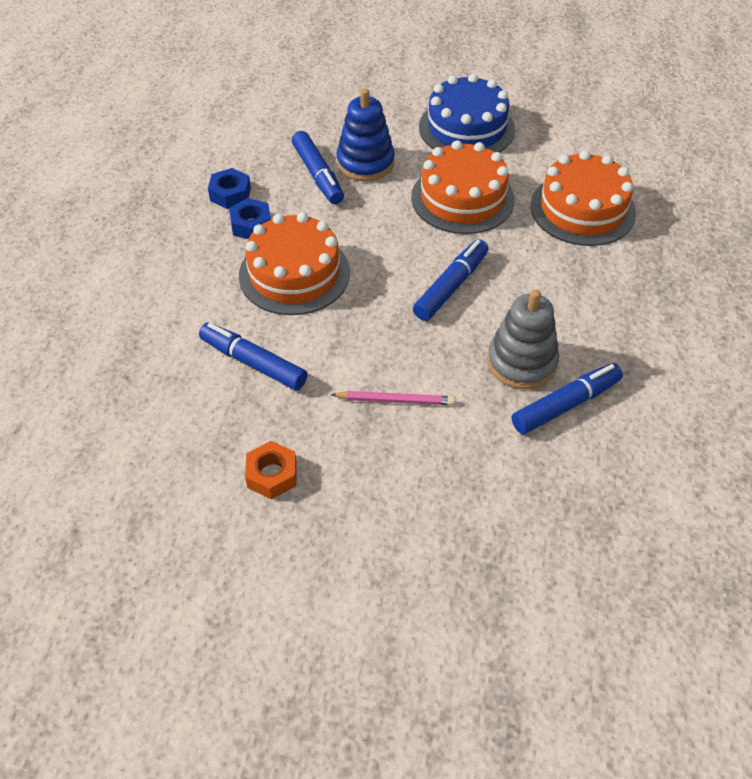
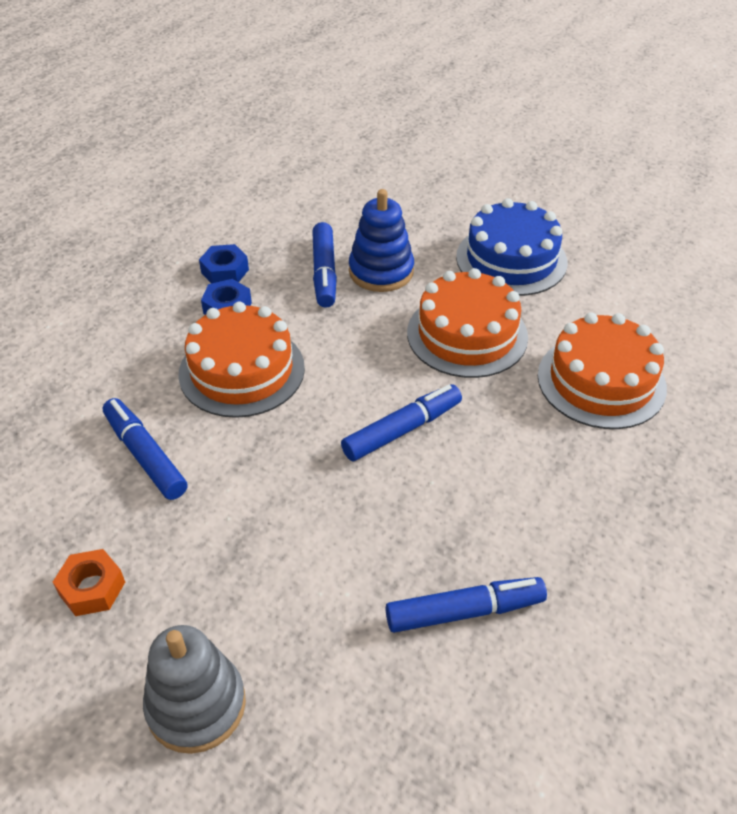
camera: 20 degrees right, 5 degrees down
pink pencil [330,391,455,405] -> none
grey stacking toy [487,289,559,389] -> grey stacking toy moved to [143,625,246,754]

